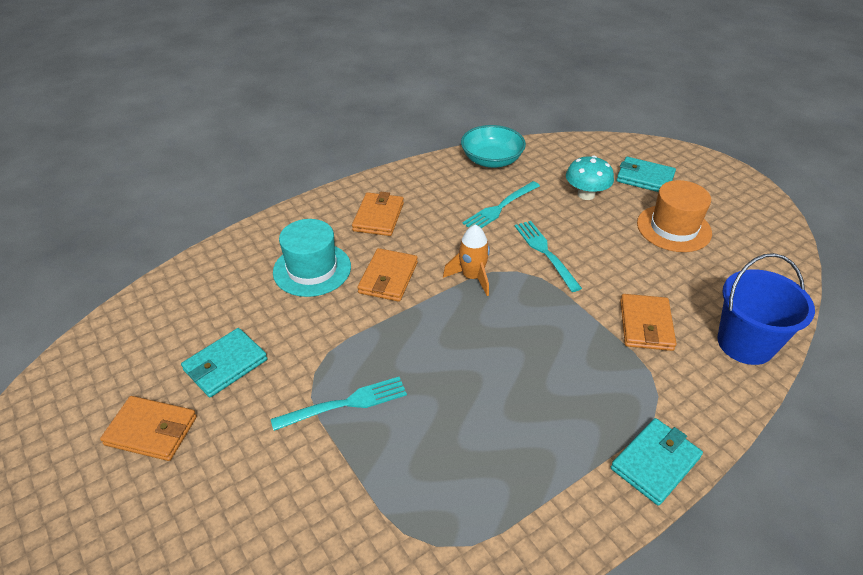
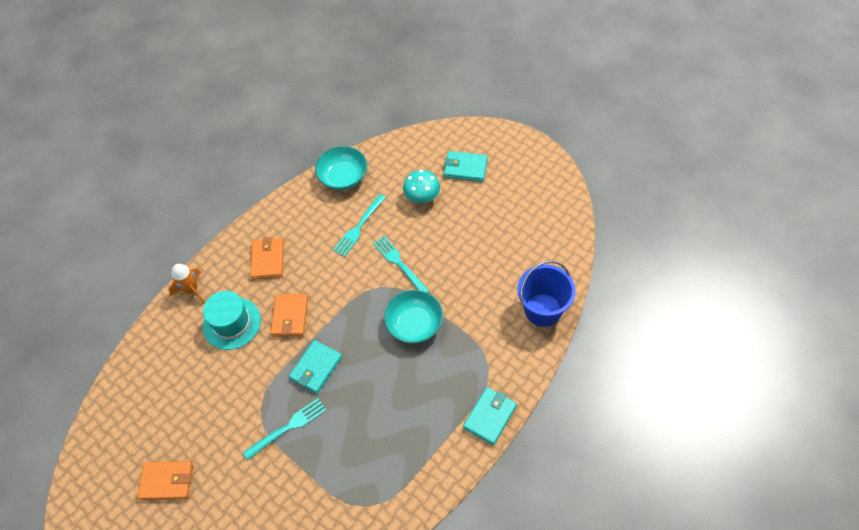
camera: 10 degrees left, 15 degrees up
turquoise wallet [181,328,267,397] -> turquoise wallet moved to [289,340,342,394]
orange rocket [443,224,490,296] -> orange rocket moved to [169,264,205,304]
orange wallet [620,294,676,351] -> none
orange hat [637,180,712,252] -> none
none -> turquoise bowl [384,290,443,343]

